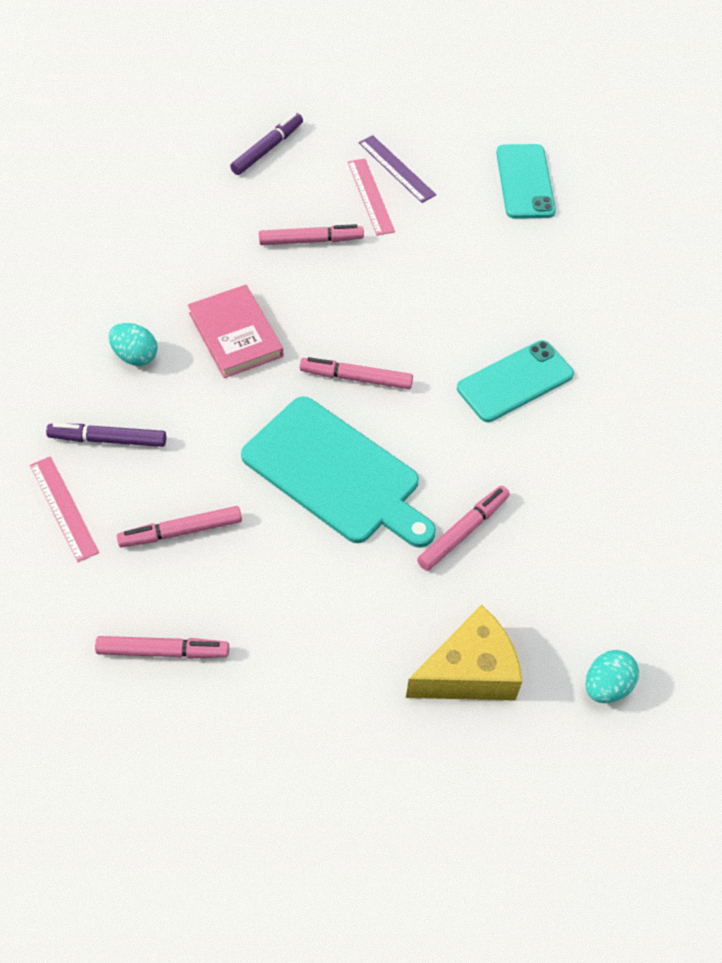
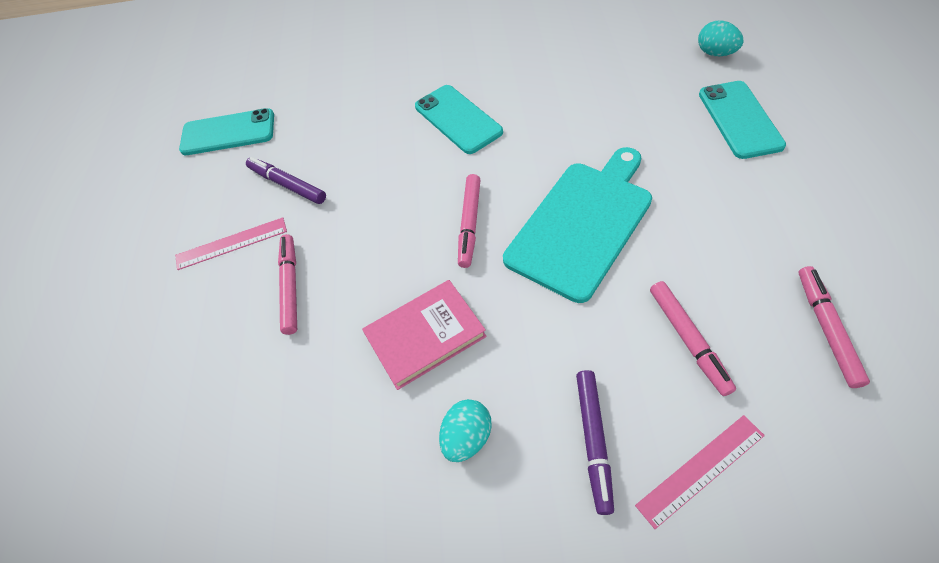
camera: 85 degrees left, 0 degrees up
purple marker [230,113,303,175] -> purple marker moved to [246,157,326,204]
purple ruler [359,135,436,203] -> none
yellow cheese [406,605,522,701] -> turquoise phone [699,81,786,159]
pink marker [417,486,510,571] -> none

